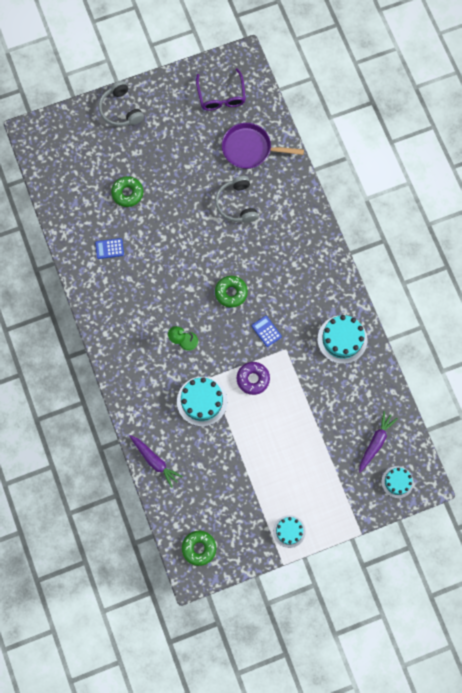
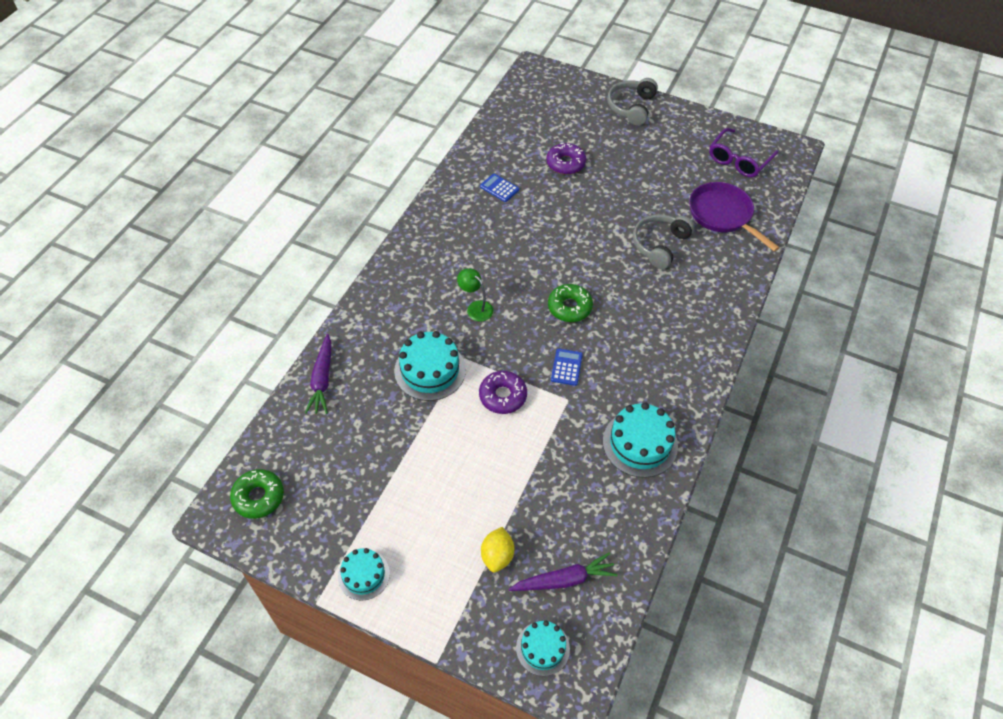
camera: 45 degrees right, 20 degrees down
green donut [111,176,143,207] -> purple donut [546,143,586,175]
none -> yellow lemon [481,527,514,572]

